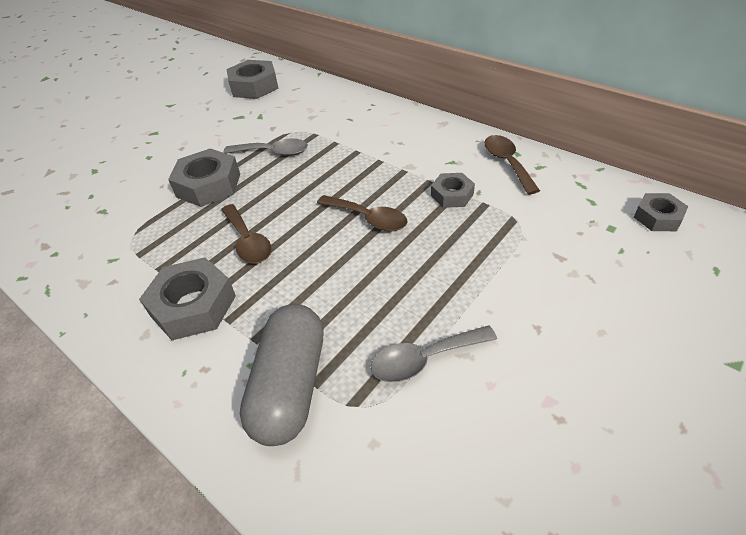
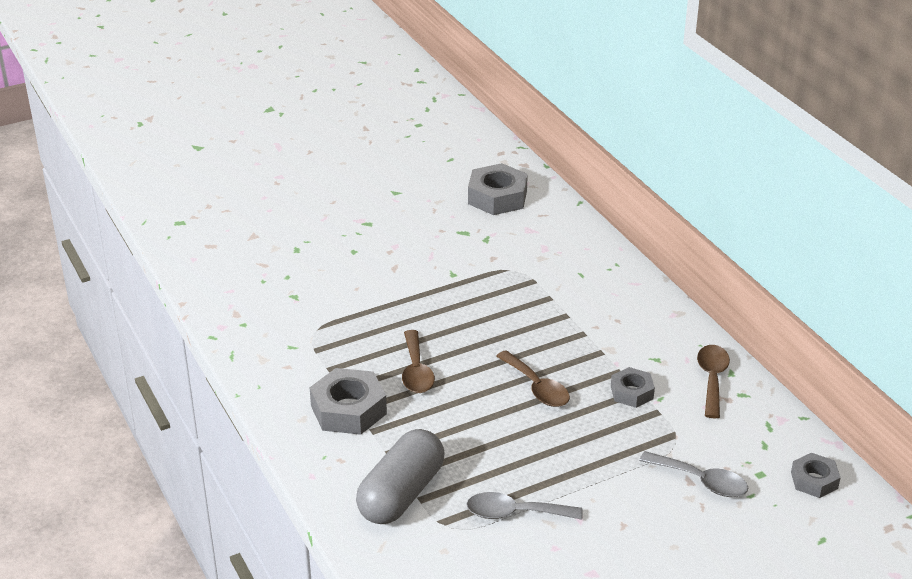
camera: 20 degrees right, 10 degrees down
grey nut [168,148,240,207] -> none
grey spoon [224,138,308,156] -> grey spoon moved to [639,451,748,497]

